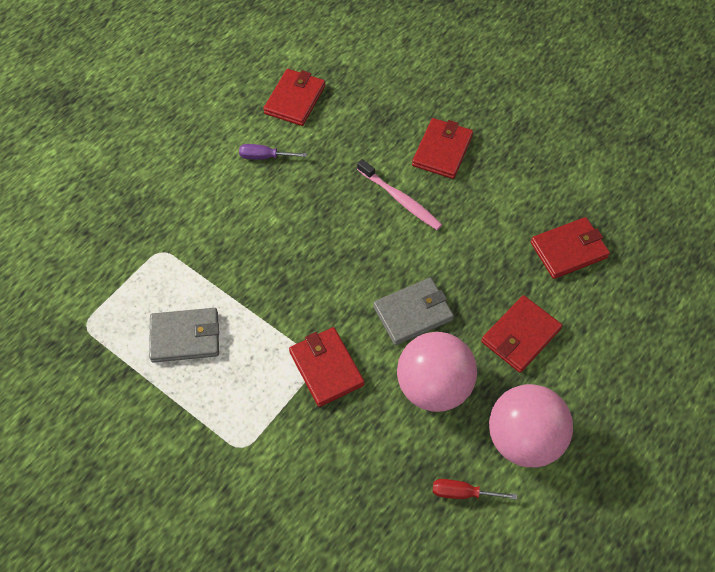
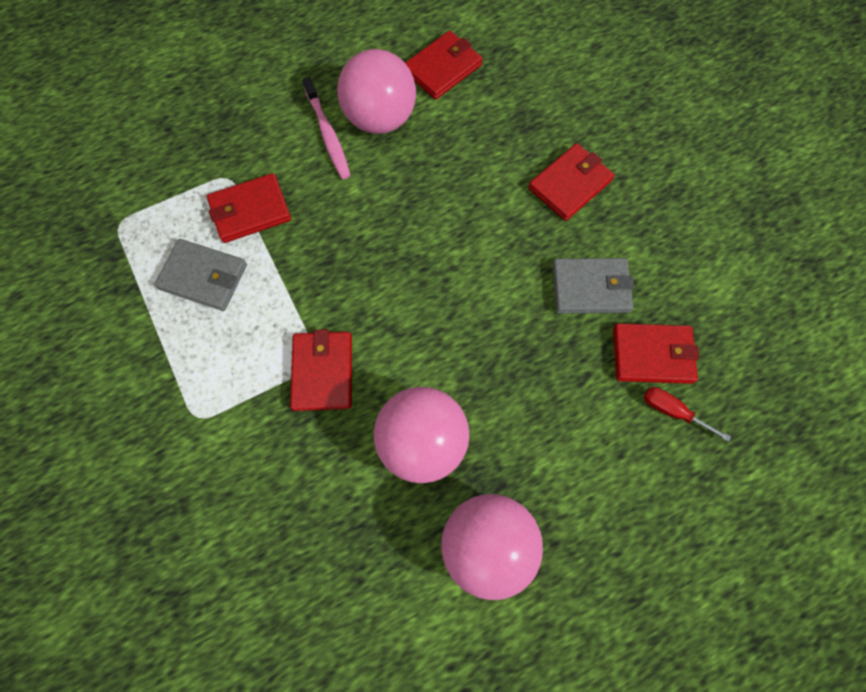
camera: 25 degrees right, 10 degrees up
purple screwdriver [239,144,307,160] -> pink ball [337,49,416,134]
pink toothbrush [357,159,442,230] -> pink toothbrush moved to [303,77,351,179]
grey wallet [373,278,454,345] -> grey wallet moved to [552,258,634,314]
red screwdriver [433,479,517,500] -> red screwdriver moved to [644,387,731,442]
red wallet [481,295,562,373] -> red wallet moved to [207,173,291,243]

